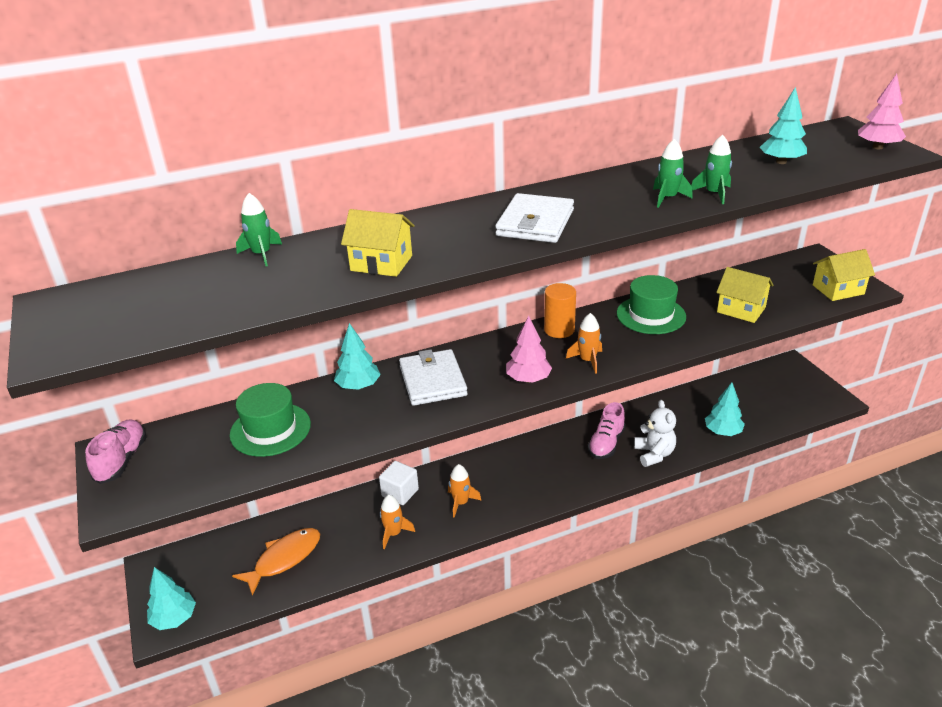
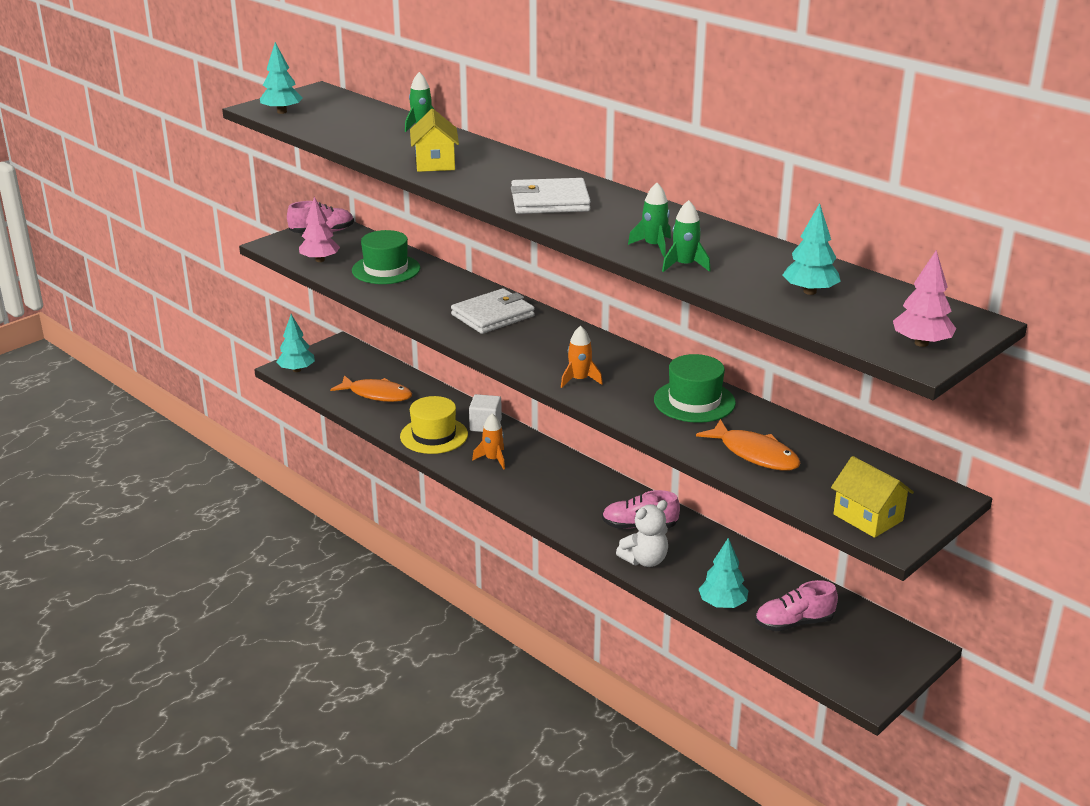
camera: 65 degrees right, 5 degrees down
turquoise tree [334,323,381,390] -> turquoise tree moved to [260,42,303,114]
orange rocket [380,495,415,549] -> yellow hat [400,396,468,454]
pink tree [506,316,552,383] -> pink tree moved to [299,197,340,262]
orange cylinder [544,283,576,338] -> none
yellow house [716,267,774,323] -> orange fish [696,419,801,471]
none -> pink shoe [755,580,838,631]

